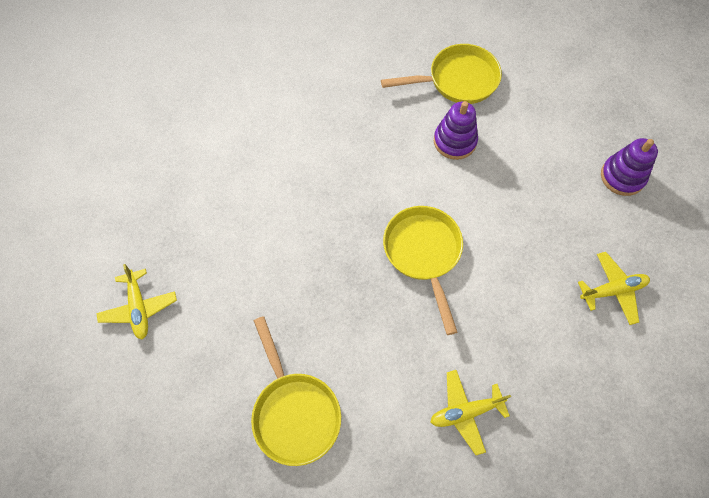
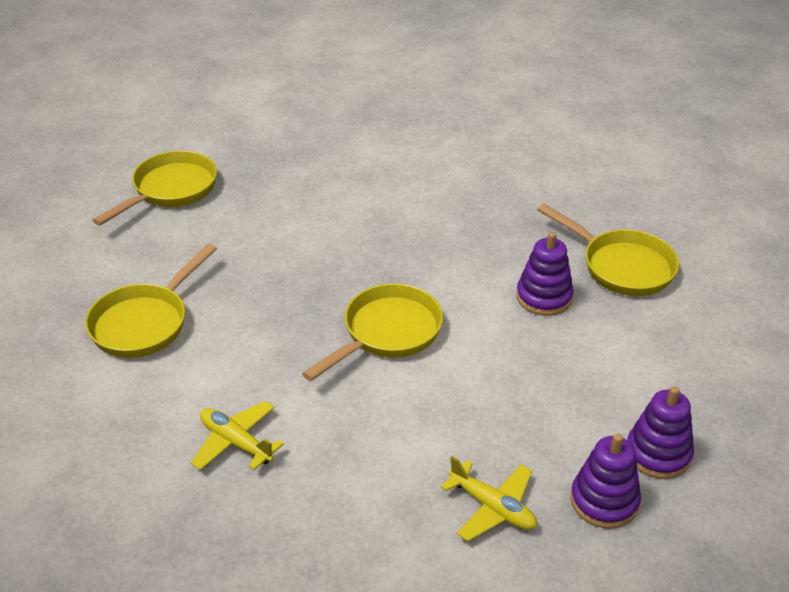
camera: 55 degrees right, 25 degrees down
yellow plane [96,264,177,339] -> yellow pan [93,151,217,226]
none -> purple stacking toy [570,433,641,529]

